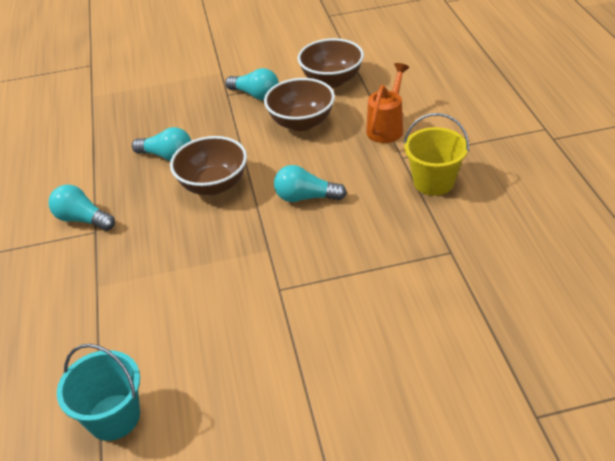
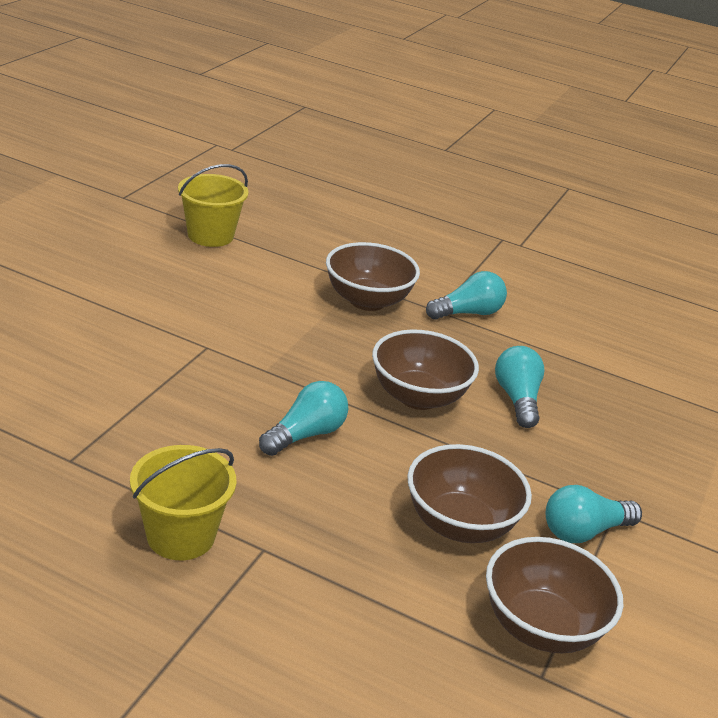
camera: 120 degrees right, 10 degrees down
turquoise bucket [57,344,140,441] -> yellow bucket [178,164,248,247]
turquoise light bulb [132,127,191,161] -> turquoise light bulb turned 120 degrees clockwise [495,346,544,428]
orange watering can [366,63,409,143] -> none
none -> brown bowl [326,242,420,311]

